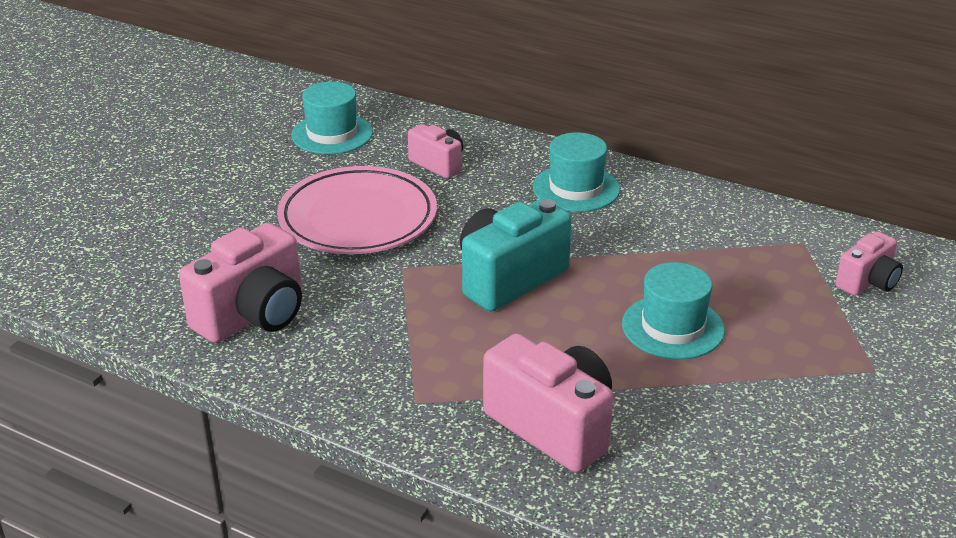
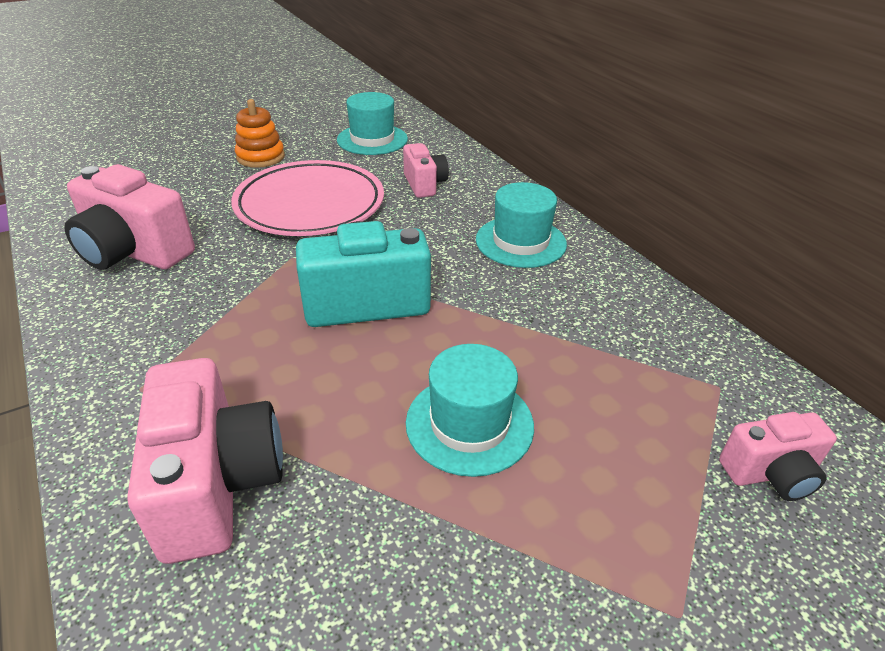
camera: 30 degrees right, 5 degrees up
pink camera [179,223,302,343] -> pink camera turned 45 degrees clockwise [64,164,195,270]
none -> orange stacking toy [235,99,285,168]

